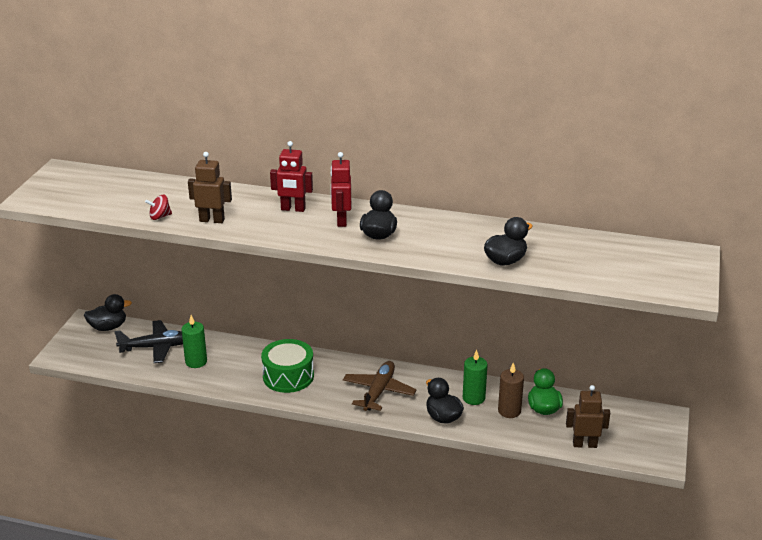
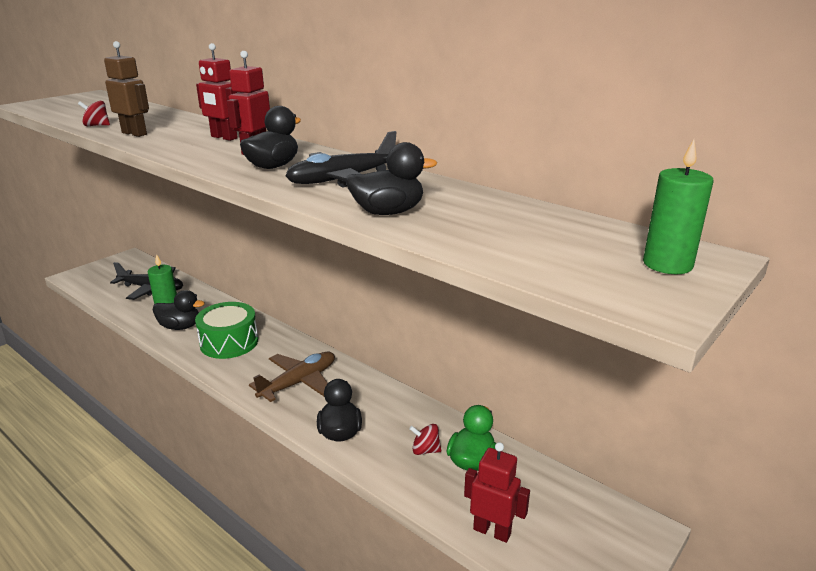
camera: 25 degrees right, 5 degrees down
black duck [84,294,132,331] -> black duck moved to [152,290,205,330]
green candle [463,350,487,405] -> green candle moved to [643,139,713,274]
brown candle [498,362,524,418] -> red spinning top [409,424,441,455]
brown robot [566,385,610,448] -> red robot [464,442,530,543]
none -> black plane [286,131,397,188]

